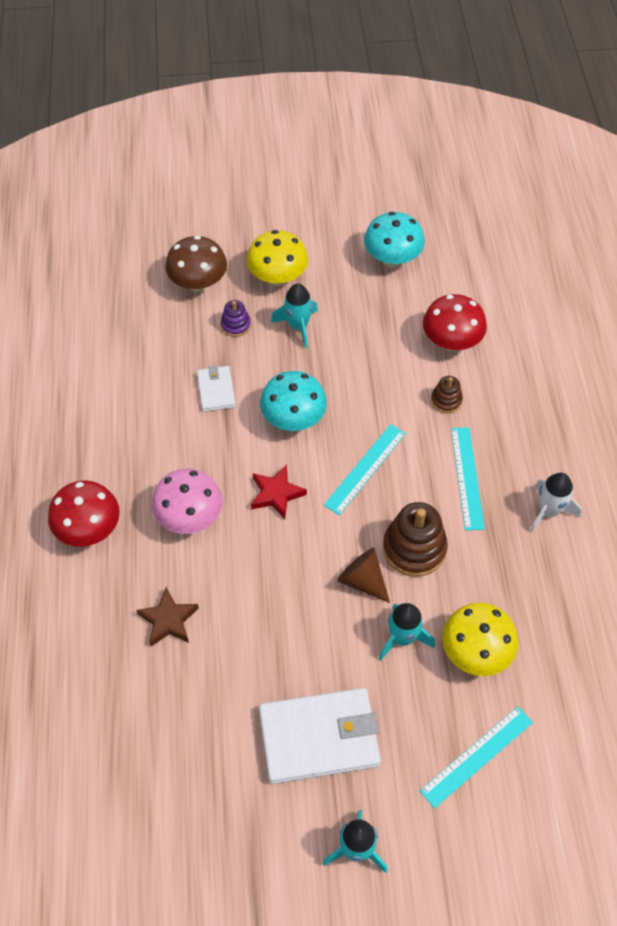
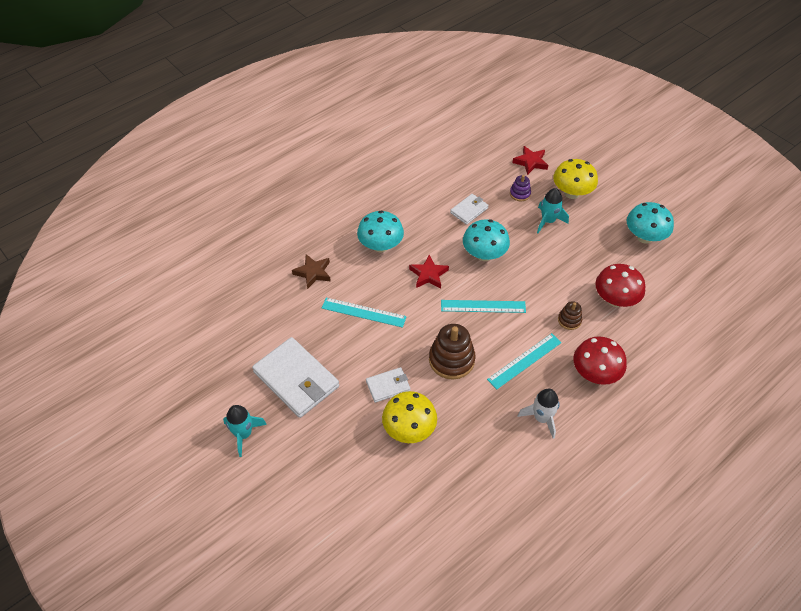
camera: 55 degrees right, 5 degrees down
red mushroom [48,480,120,547] -> red mushroom moved to [574,336,627,385]
pink mushroom [152,469,223,534] -> turquoise mushroom [357,211,404,253]
brown mushroom [166,236,227,292] -> red star [512,146,548,175]
brown cone [337,548,390,603] -> none
turquoise rocket [379,603,435,661] -> white wallet [366,367,411,403]
turquoise ruler [420,706,533,808] -> turquoise ruler moved to [322,298,407,328]

